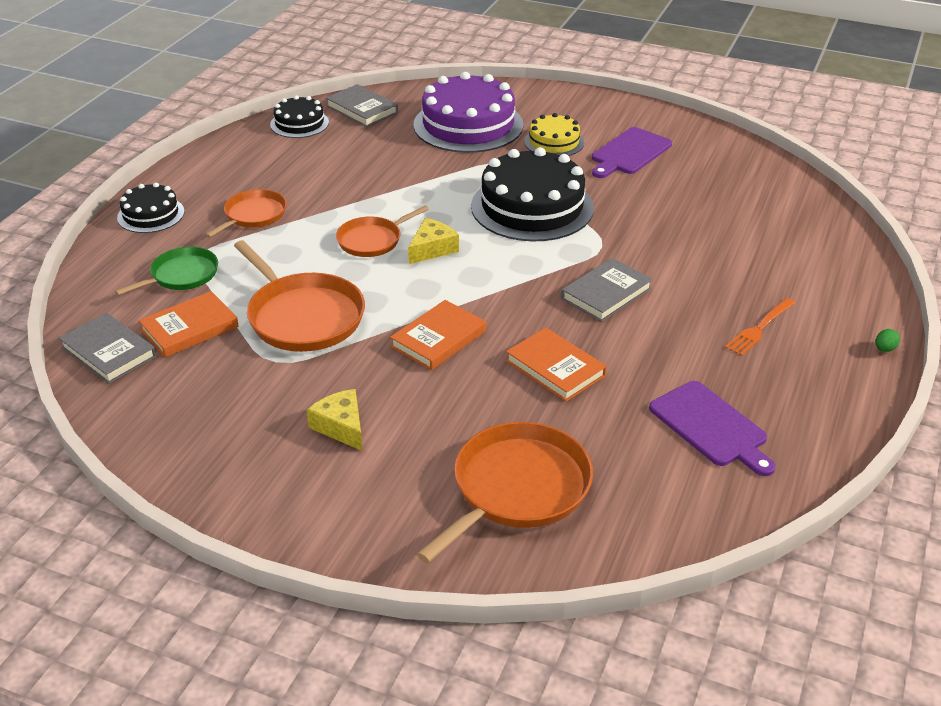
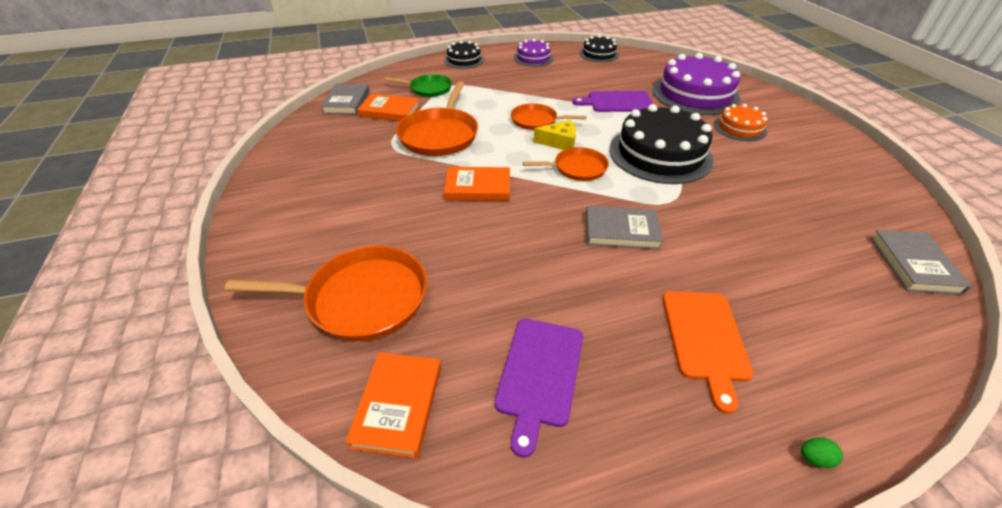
camera: 50 degrees right, 5 degrees up
orange pan [205,189,287,238] -> orange pan moved to [523,147,609,181]
yellow cheese [307,389,363,451] -> none
grey book [326,84,398,127] -> grey book moved to [870,230,972,295]
orange book [506,327,607,402] -> orange book moved to [345,353,441,458]
yellow cake [524,113,584,156] -> orange cake [714,104,768,141]
purple cutting board [592,127,672,178] -> purple cutting board moved to [572,91,653,112]
orange fork [725,298,795,356] -> orange cutting board [663,291,753,414]
none -> purple cake [514,39,553,67]

